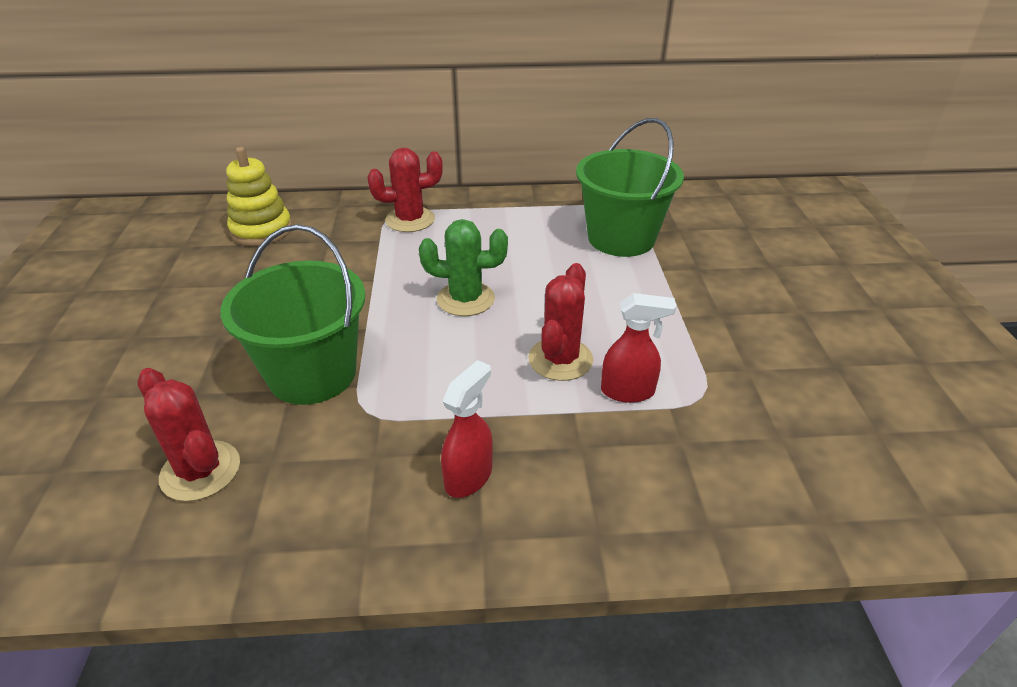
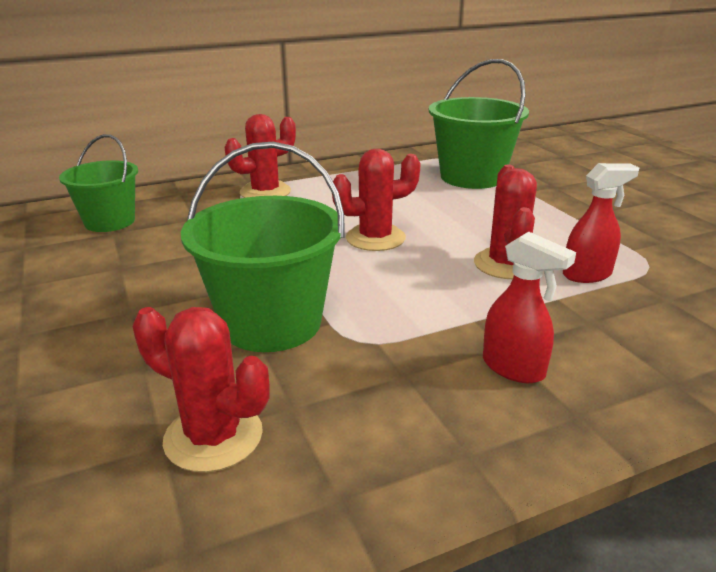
camera: 20 degrees left, 10 degrees down
yellow stacking toy [226,147,292,246] -> green bucket [59,134,138,232]
green cactus [419,219,508,316] -> red cactus [332,149,421,251]
red spray bottle [441,360,493,498] -> red spray bottle turned 120 degrees clockwise [483,232,576,383]

